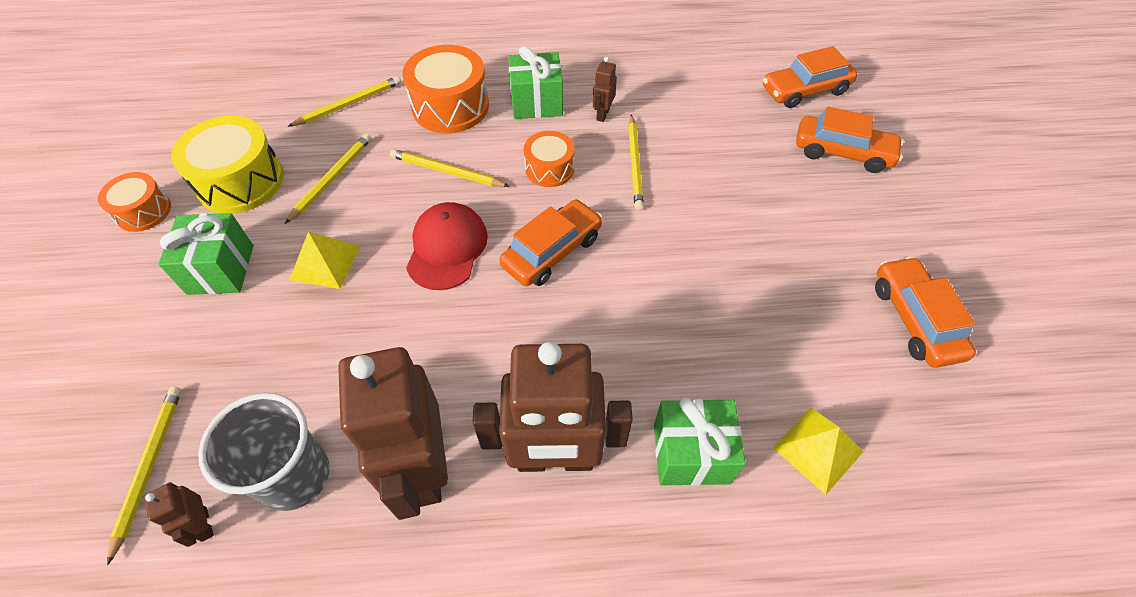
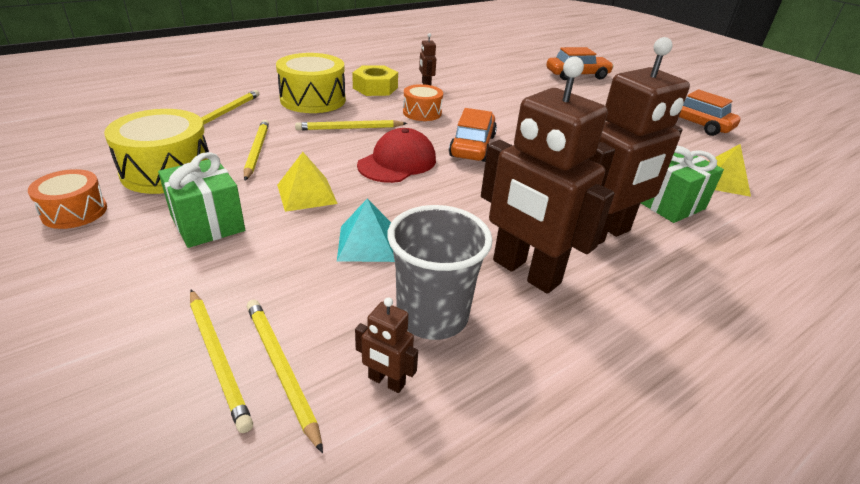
camera: 35 degrees left, 20 degrees down
orange drum [402,45,489,133] -> yellow drum [276,53,346,113]
red cap [406,202,488,290] -> red cap turned 60 degrees clockwise [357,128,436,183]
green gift [508,46,563,119] -> yellow nut [352,65,398,96]
yellow pencil [628,114,644,210] -> yellow pencil moved to [190,289,253,433]
orange car [763,46,857,108] -> none
none -> turquoise pyramid [337,199,395,262]

